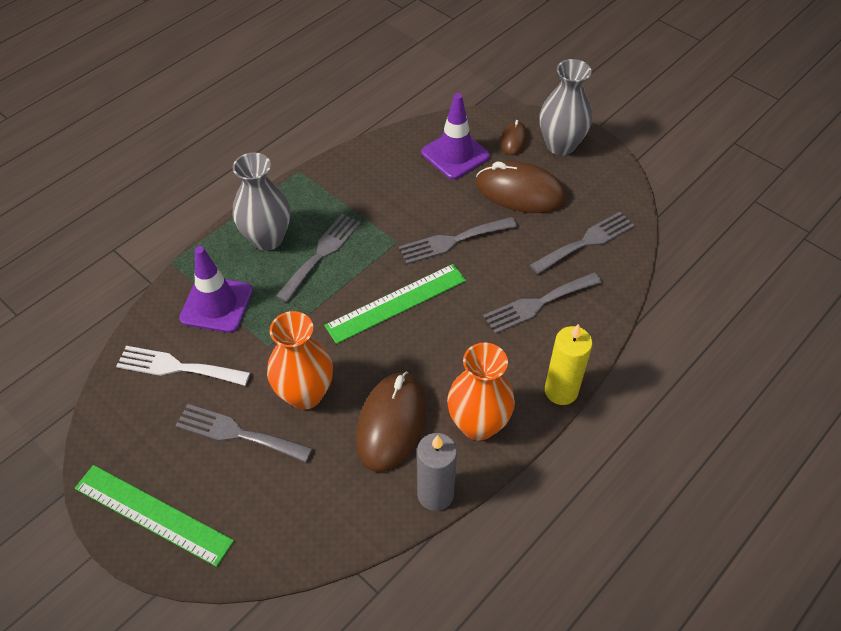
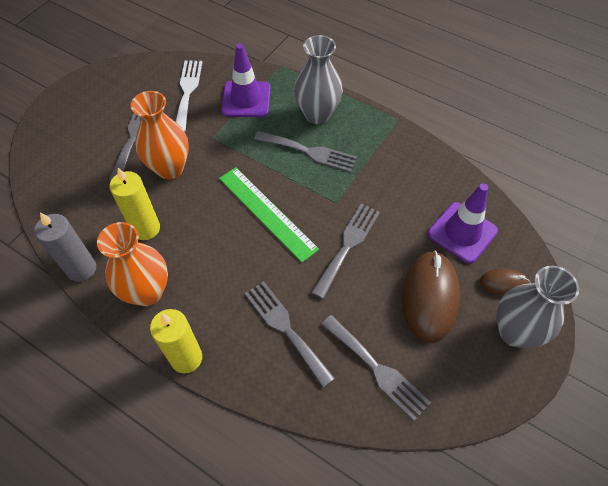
camera: 80 degrees right, 5 degrees up
green ruler [75,465,234,567] -> none
brown mouse [356,371,426,472] -> yellow candle [110,168,160,240]
grey fork [399,217,517,264] -> grey fork turned 60 degrees clockwise [311,203,380,299]

